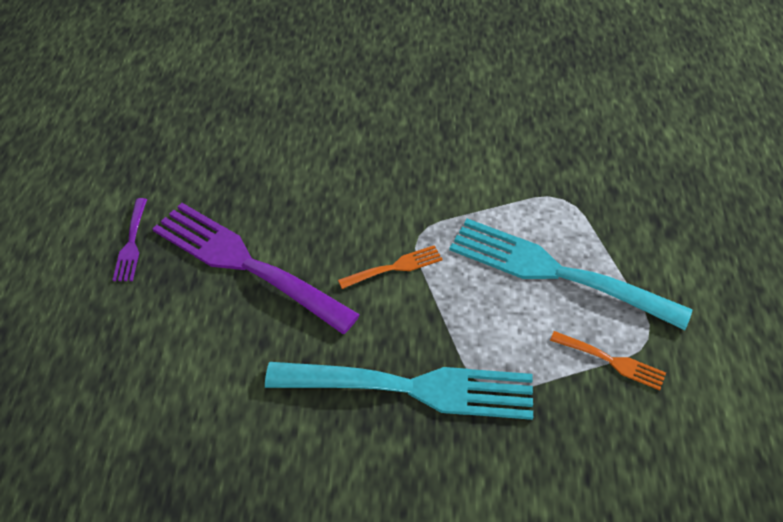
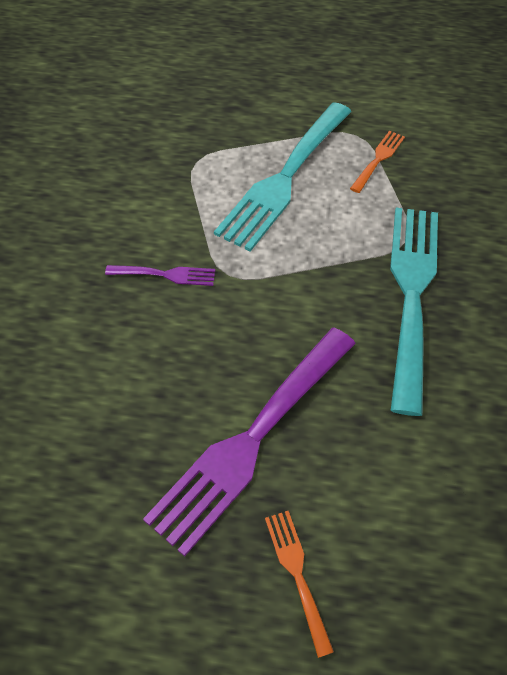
camera: 85 degrees left, 5 degrees up
purple fork [113,198,147,281] -> purple fork moved to [105,265,215,286]
orange fork [338,245,443,289] -> orange fork moved to [265,511,334,658]

